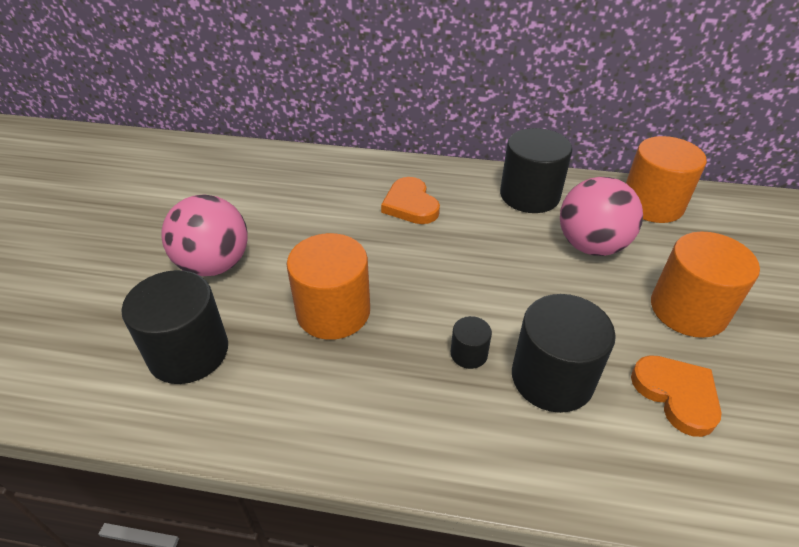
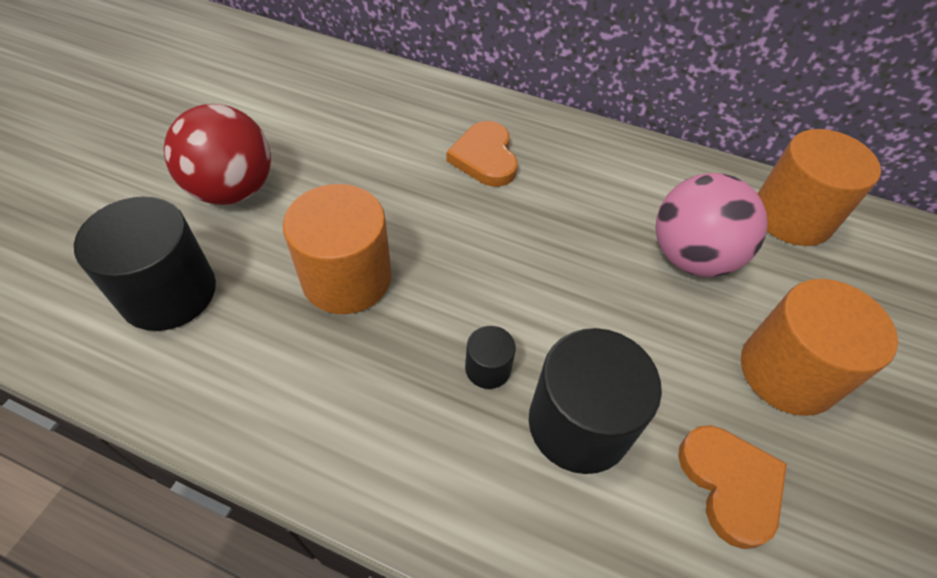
camera: 10 degrees right, 10 degrees up
pink ball [161,194,248,276] -> red ball [164,104,271,205]
black cylinder [500,128,573,213] -> none

